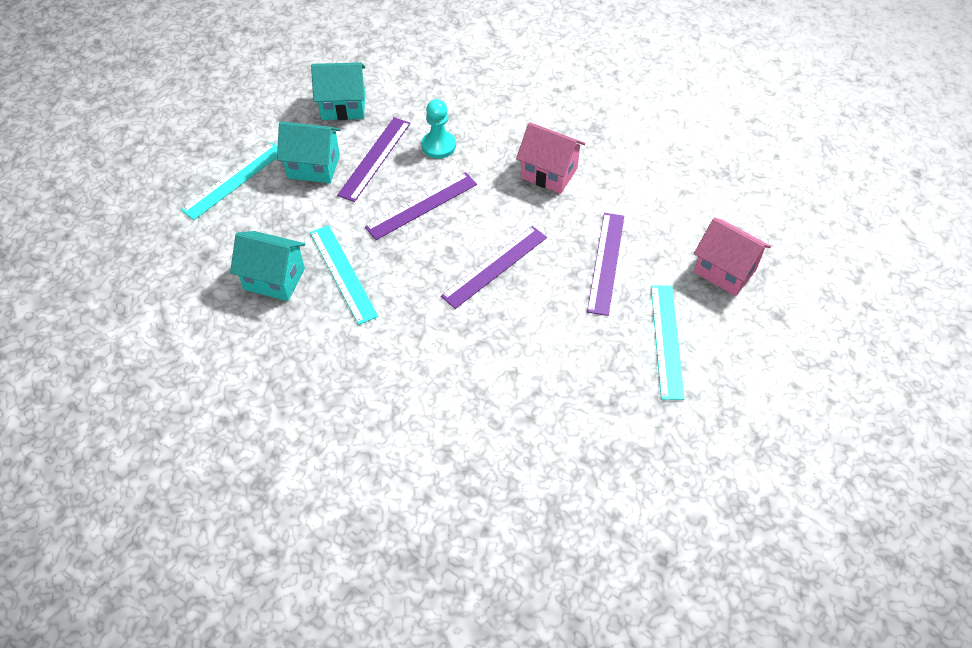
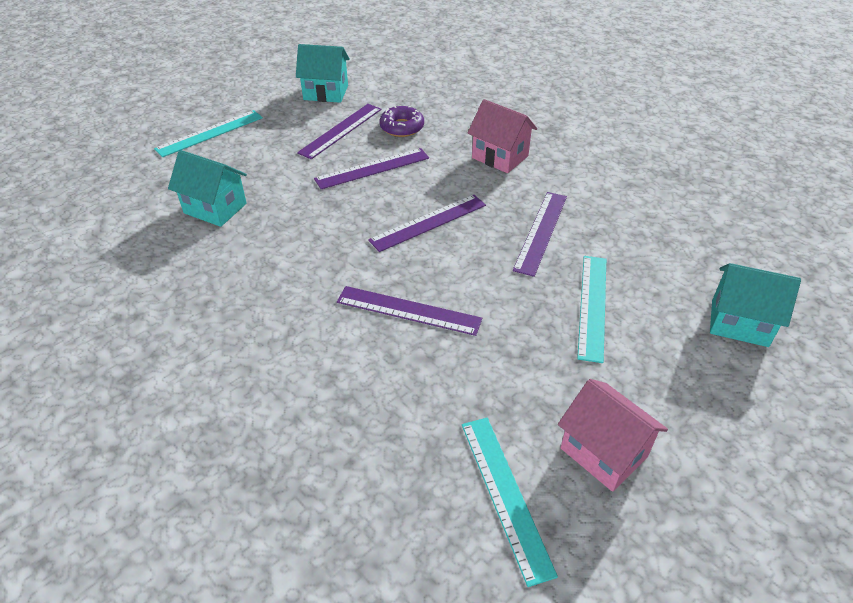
camera: 10 degrees right, 10 degrees down
turquoise house [277,121,340,183] -> turquoise house moved to [710,263,801,347]
turquoise ruler [310,225,379,325] -> turquoise ruler moved to [462,418,558,587]
turquoise pawn [422,99,456,159] -> purple donut [379,105,424,137]
pink house [694,217,771,296] -> pink house moved to [558,379,668,492]
none -> purple ruler [337,286,482,336]

